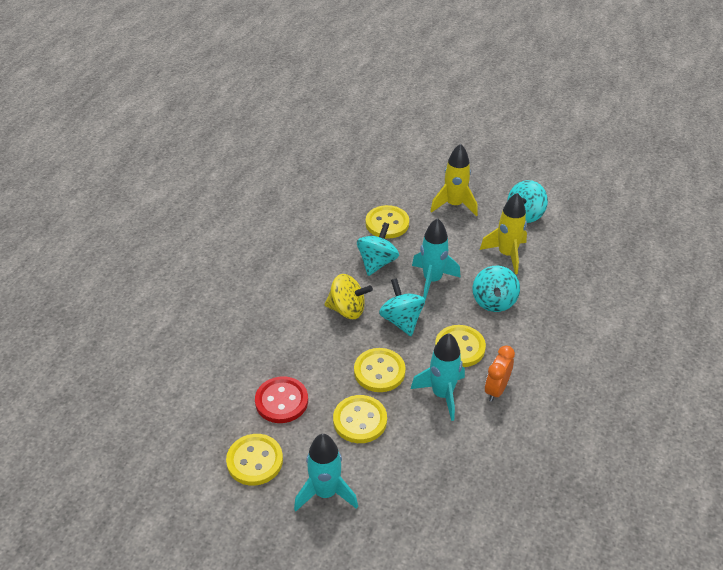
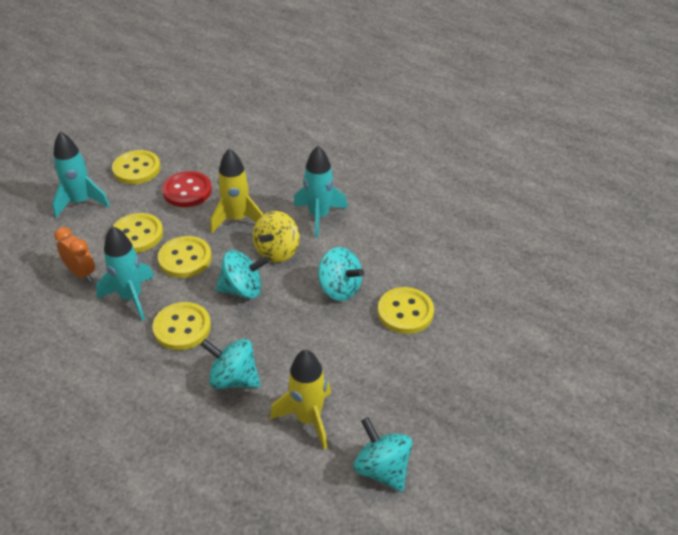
camera: 105 degrees right, 0 degrees up
turquoise rocket [412,218,461,301] -> turquoise rocket moved to [294,146,348,238]
yellow rocket [430,144,478,216] -> yellow rocket moved to [210,149,263,233]
orange clock [485,345,515,402] -> orange clock moved to [54,227,95,282]

